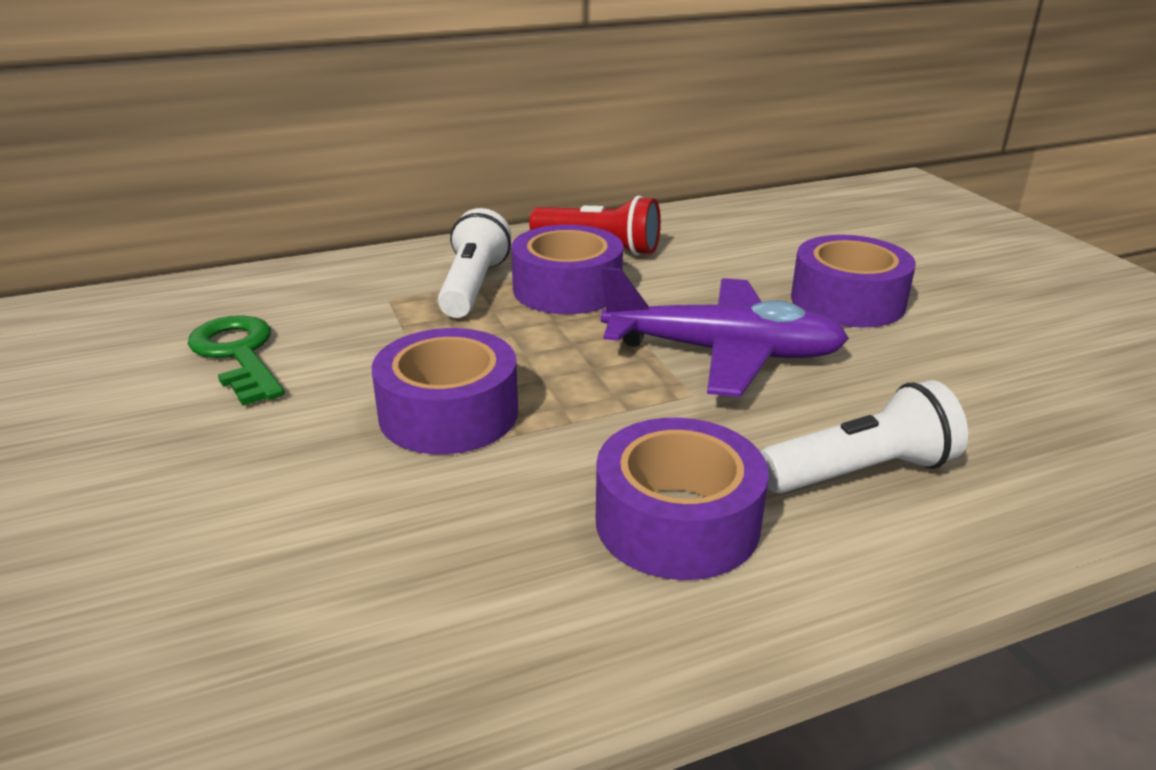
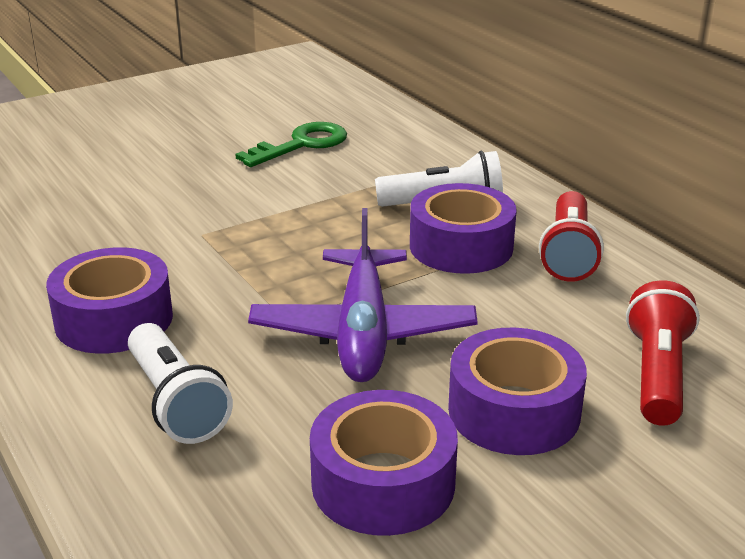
camera: 80 degrees right, 0 degrees up
purple tape [372,328,518,454] -> purple tape moved to [310,390,458,536]
none -> red flashlight [626,280,700,426]

